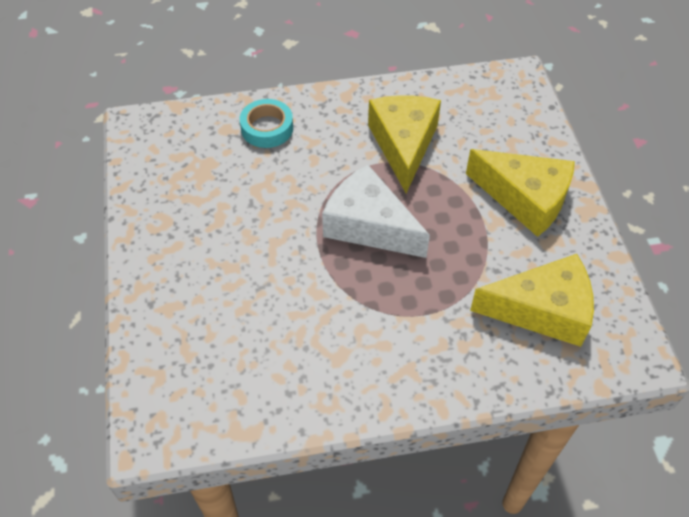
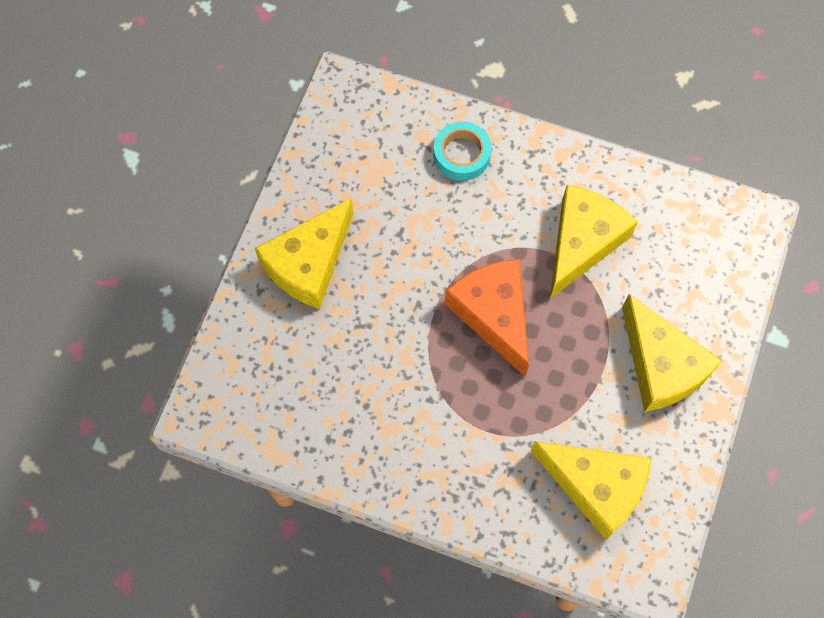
camera: 30 degrees right, 15 degrees up
white cheese [322,164,430,258] -> orange cheese [445,259,529,376]
none -> yellow cheese [255,198,353,309]

